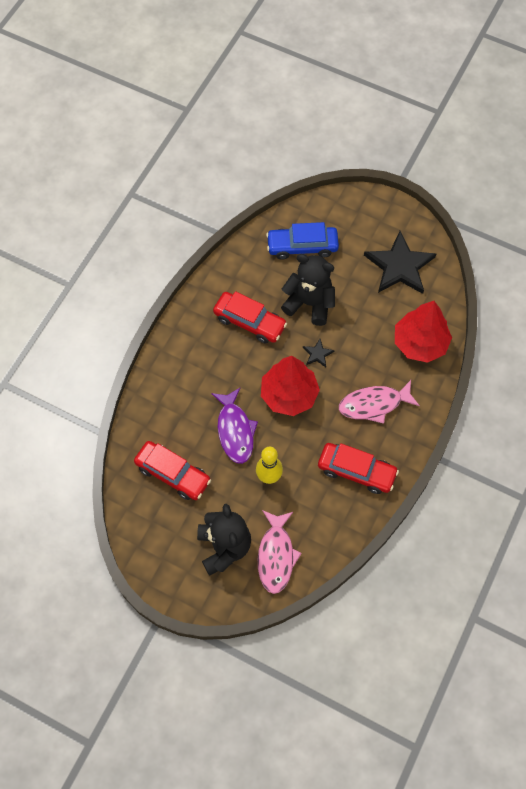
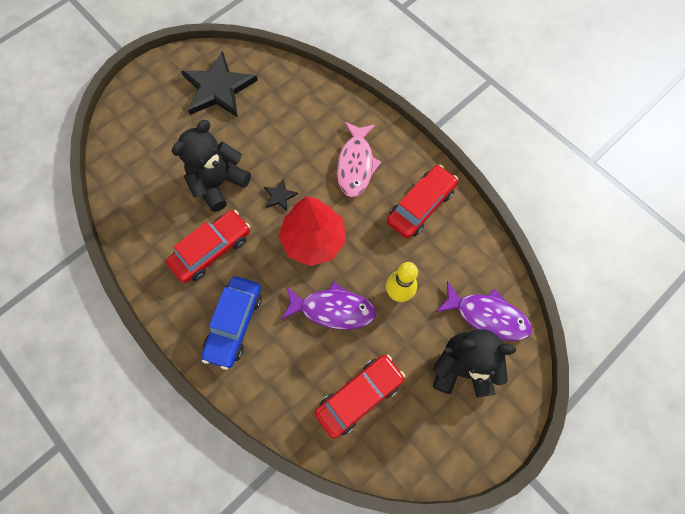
camera: 70 degrees left, 5 degrees up
pink fish [258,510,302,594] -> purple fish [436,281,532,341]
blue car [266,222,339,260] -> blue car moved to [201,276,262,370]
red tree [395,301,452,363] -> none

